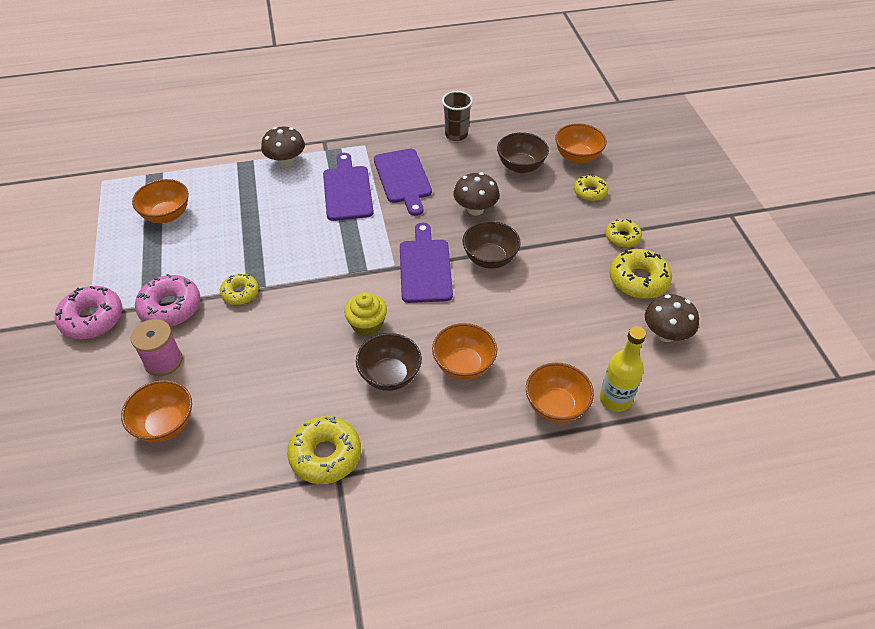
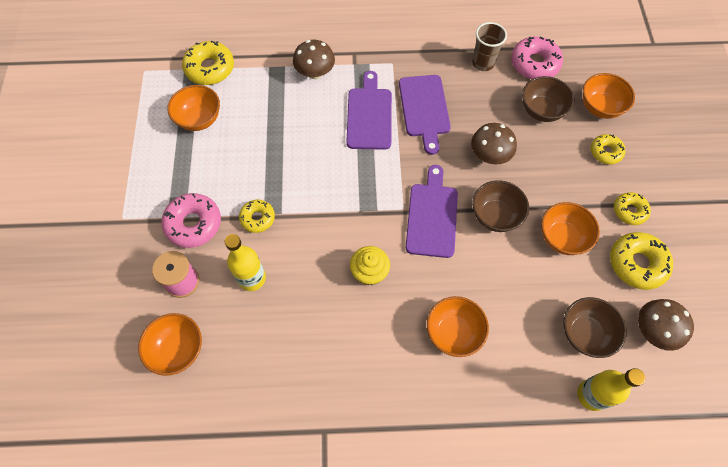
camera: 10 degrees right, 15 degrees up
pink donut [55,286,122,339] -> pink donut moved to [511,36,563,79]
yellow donut [287,416,361,484] -> yellow donut moved to [182,41,234,85]
brown bowl [356,333,422,391] -> brown bowl moved to [563,297,627,358]
orange bowl [526,363,594,423] -> orange bowl moved to [541,202,600,255]
none -> yellow bottle [225,234,266,291]

